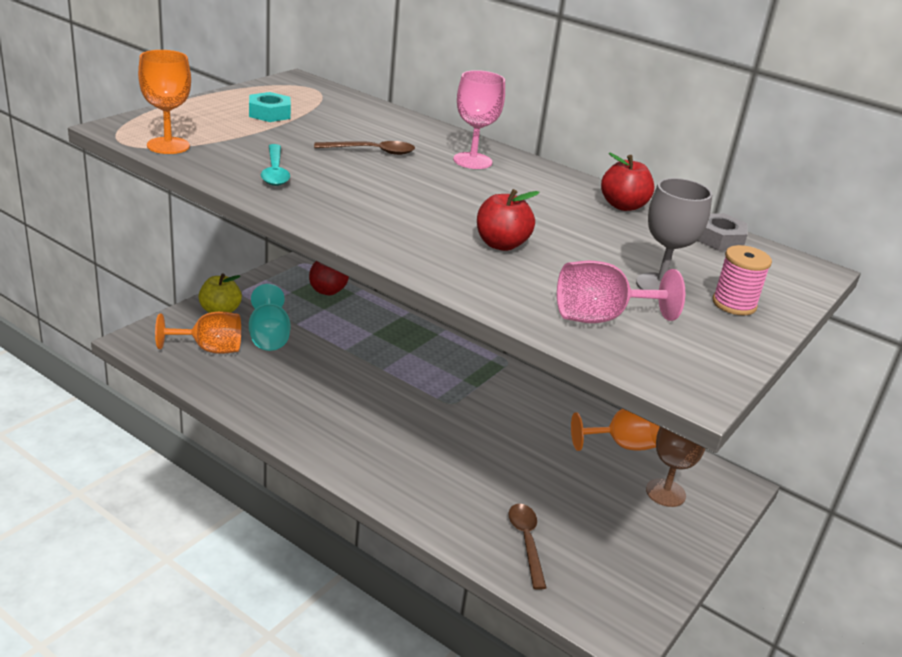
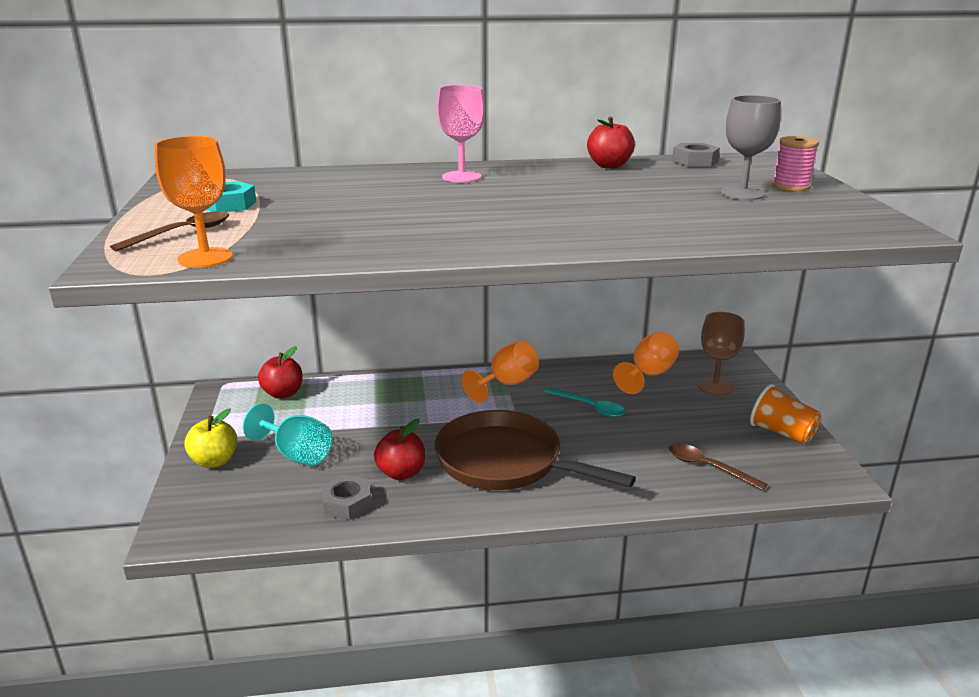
camera: 40 degrees left, 5 degrees down
orange goblet [155,312,241,354] -> orange goblet moved to [462,341,539,403]
turquoise spoon [261,144,290,186] -> turquoise spoon moved to [544,388,625,417]
brown spoon [314,141,415,155] -> brown spoon moved to [110,211,229,251]
red apple [477,189,540,251] -> red apple moved to [374,419,425,480]
pink goblet [557,261,685,323] -> none
none -> grey nut [321,475,372,520]
none -> brown pan [435,410,636,490]
none -> orange cup [750,384,822,444]

